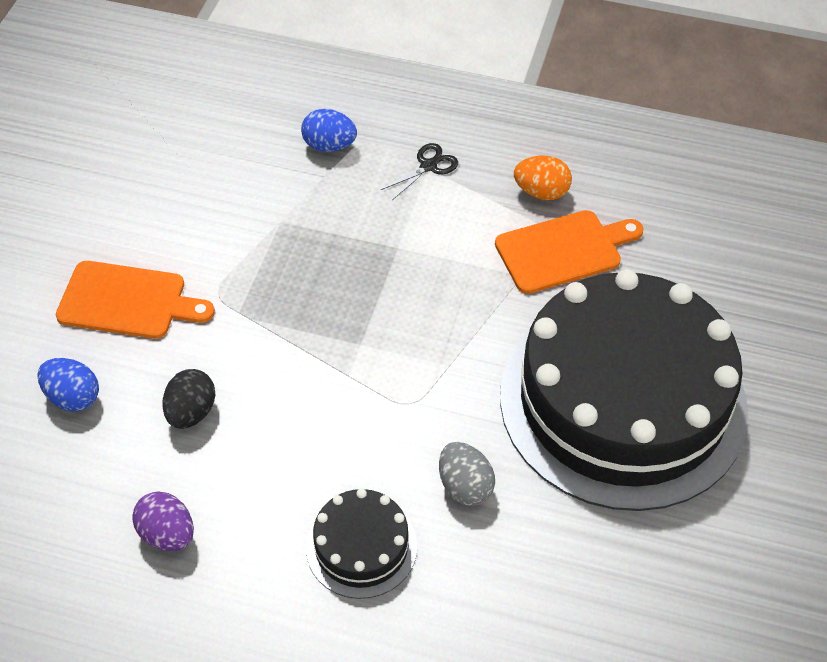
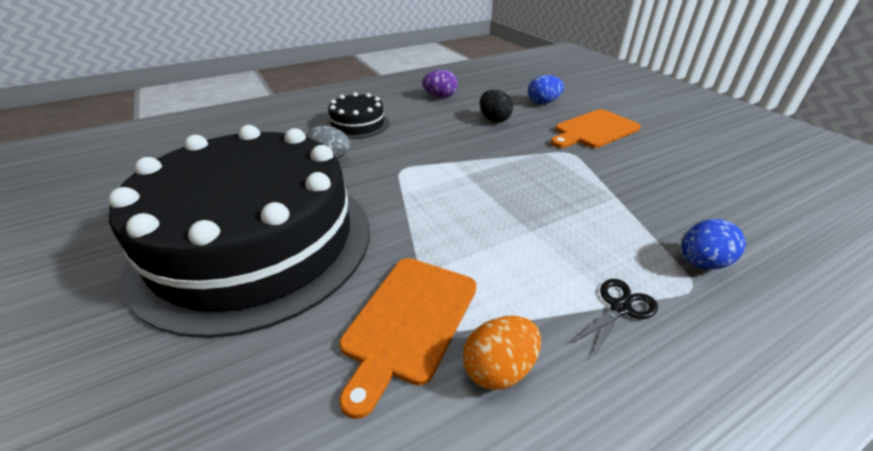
camera: 135 degrees right, 15 degrees down
black scissors [381,143,458,200] -> black scissors turned 135 degrees counterclockwise [572,279,658,358]

